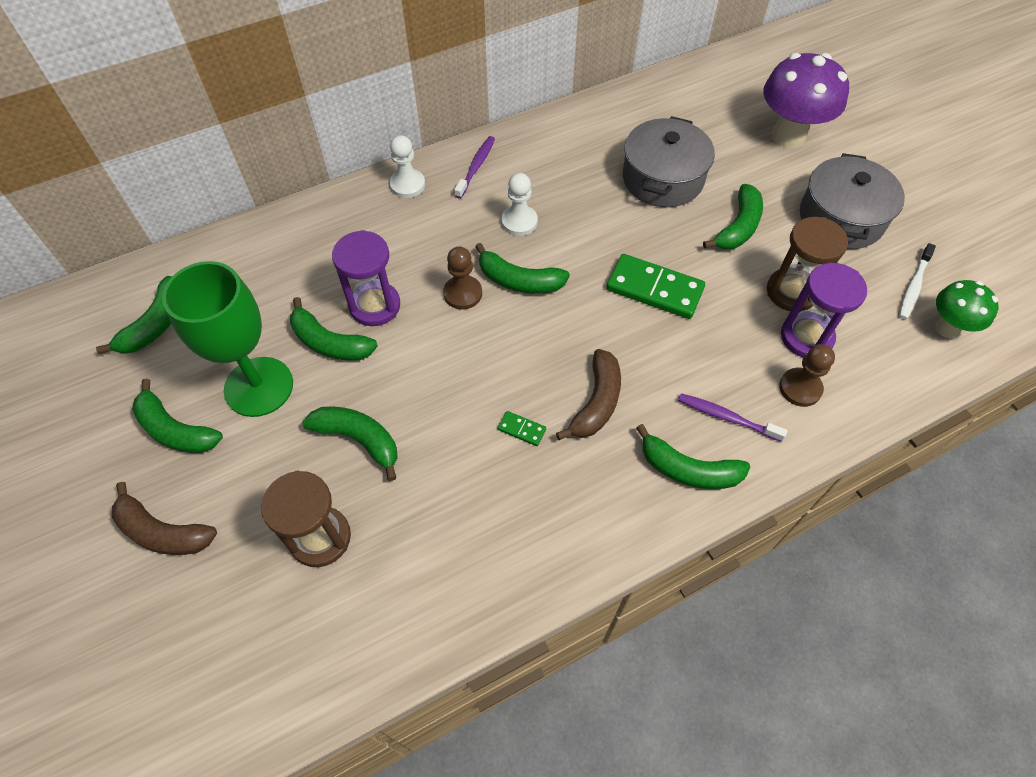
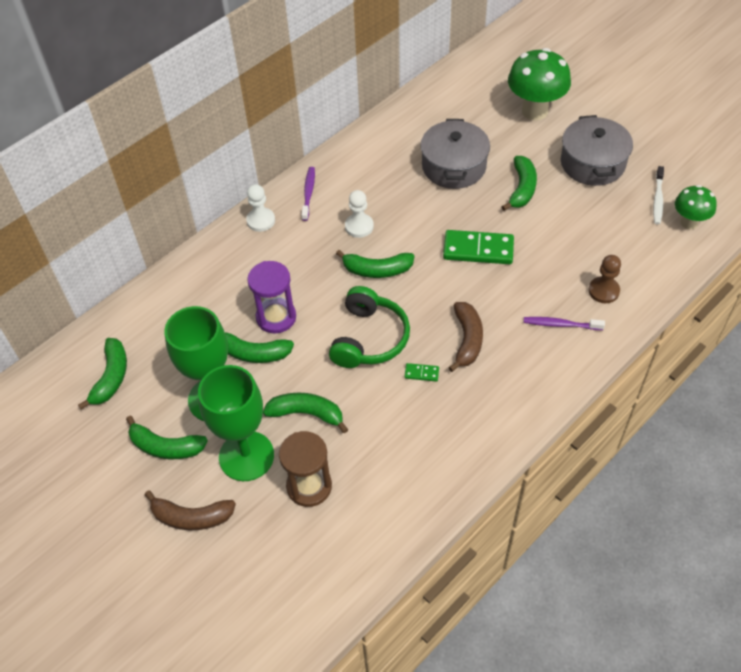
camera: 15 degrees left, 5 degrees down
brown pawn [443,246,482,309] -> none
green banana [636,424,750,489] -> none
purple mushroom [763,53,849,148] -> green mushroom [508,48,571,120]
brown hourglass [767,217,848,312] -> none
purple hourglass [781,263,867,357] -> none
none -> green goblet [198,365,274,481]
none -> green headphones [329,286,410,368]

